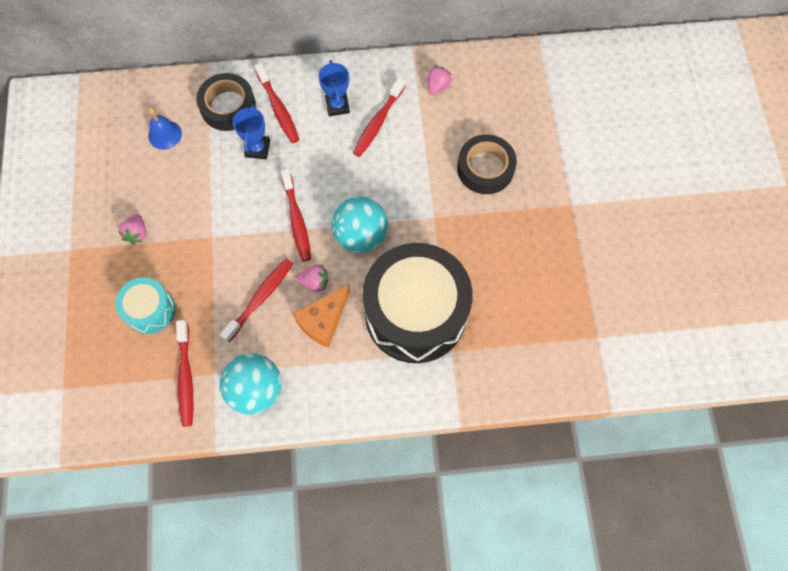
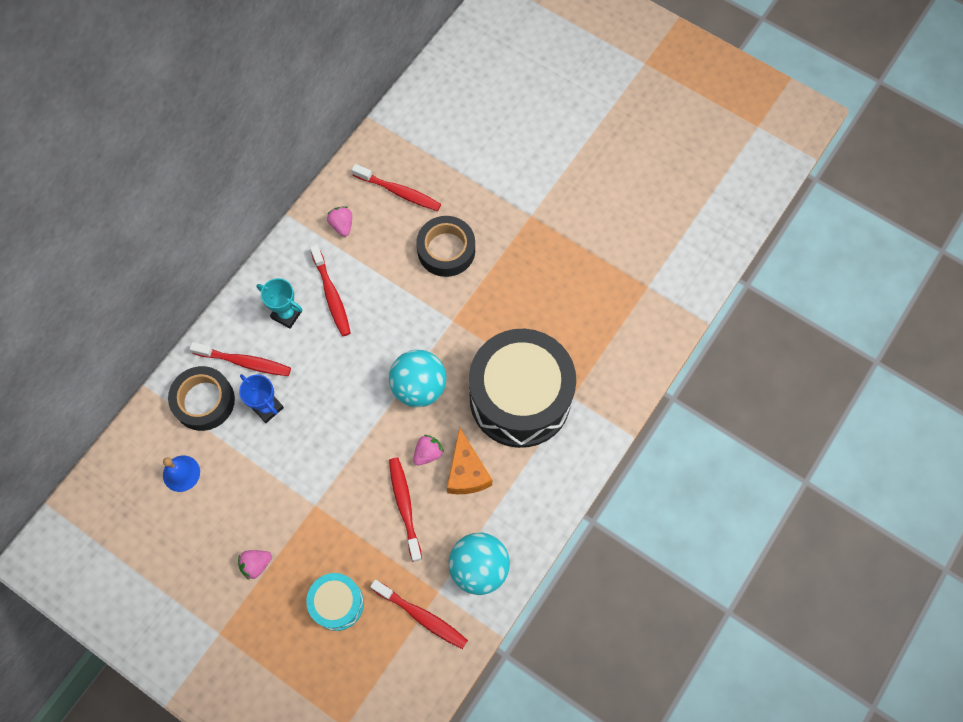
camera: 50 degrees left, 0 degrees up
pink strawberry [118,214,146,244] -> pink strawberry turned 105 degrees clockwise [238,550,272,580]
red toothbrush [281,169,311,262] -> red toothbrush moved to [352,164,441,211]
blue trophy [318,60,350,117] -> turquoise trophy [256,278,303,329]

